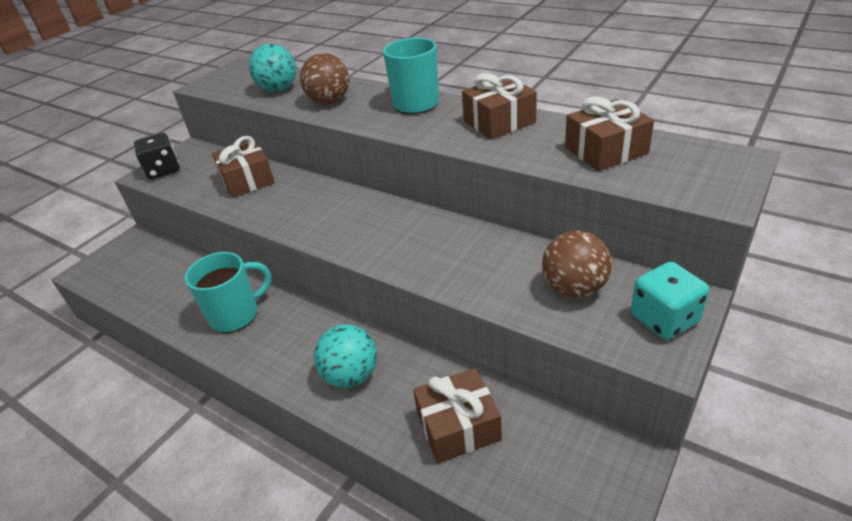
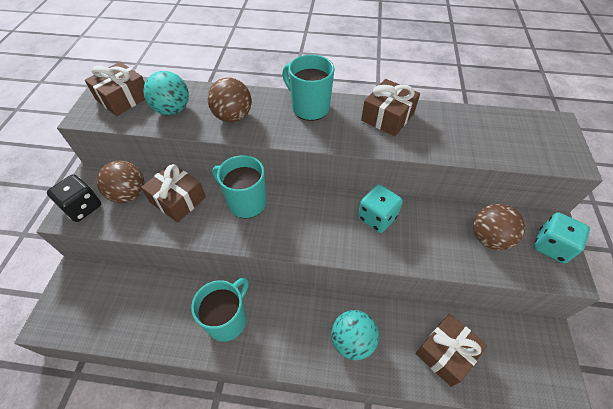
camera: 30 degrees left, 15 degrees up
brown gift [565,97,654,171] -> brown gift moved to [85,62,145,116]
none -> brown ball [97,160,144,203]
none -> turquoise mug [212,155,266,218]
none -> turquoise dice [358,184,403,233]

